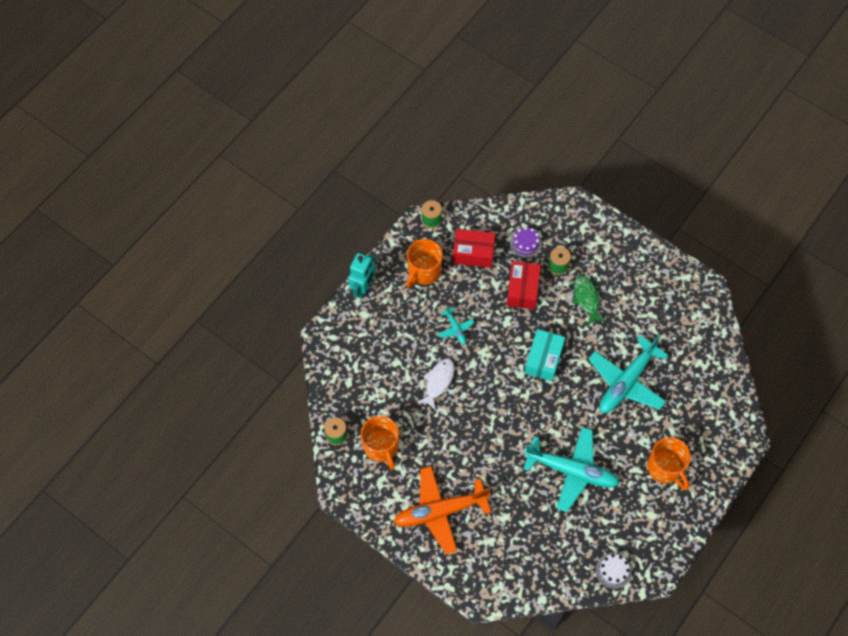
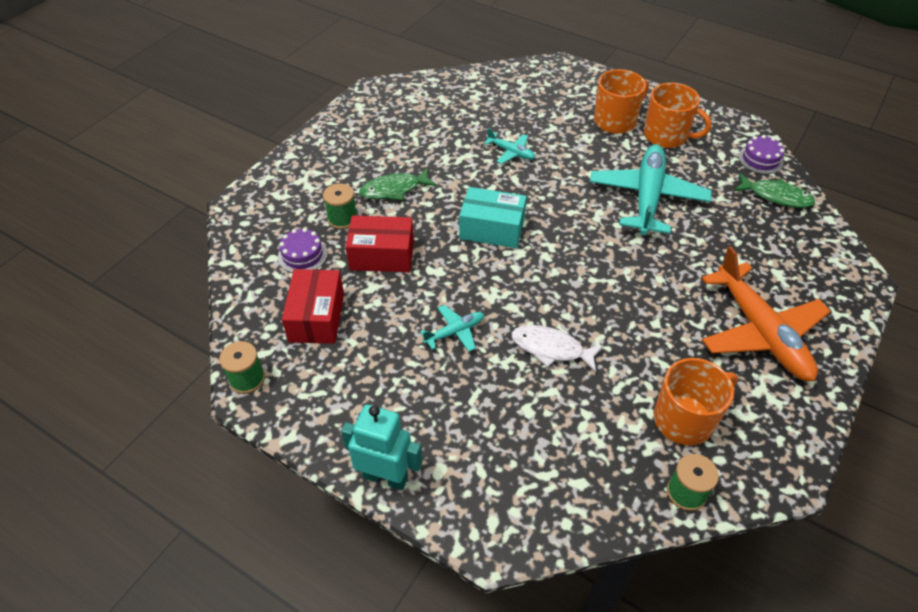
camera: 95 degrees left, 15 degrees down
orange mug [406,239,443,288] -> orange mug moved to [644,83,712,148]
turquoise plane [589,335,668,413] -> turquoise plane [484,128,536,164], size x0.46
white cake [596,553,632,589] -> purple cake [738,135,784,174]
none -> green fish [734,173,815,208]

